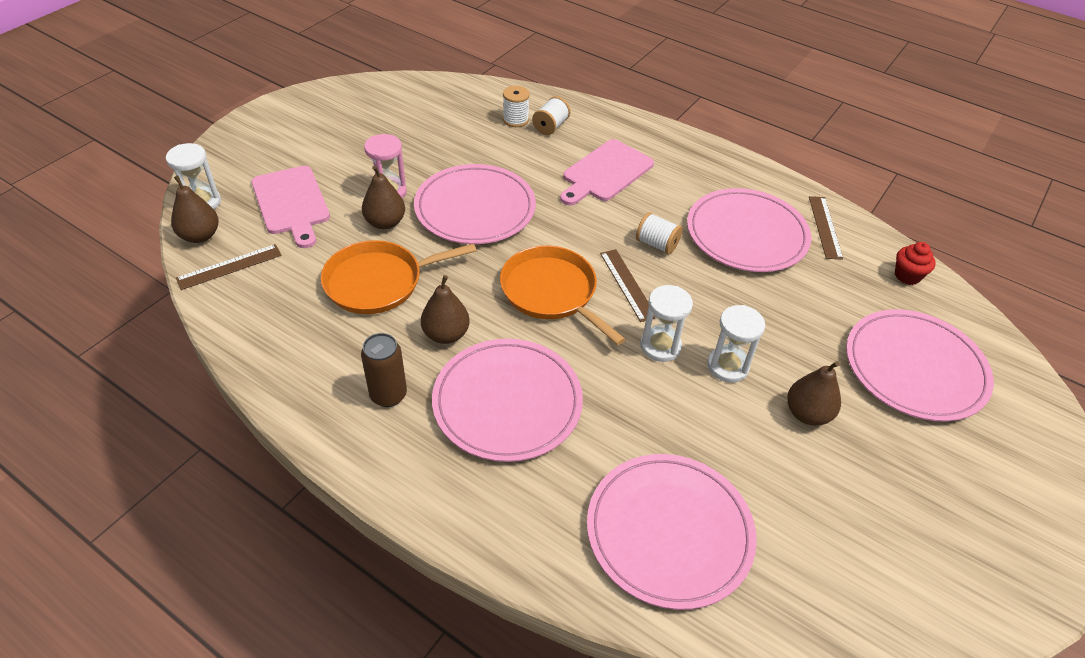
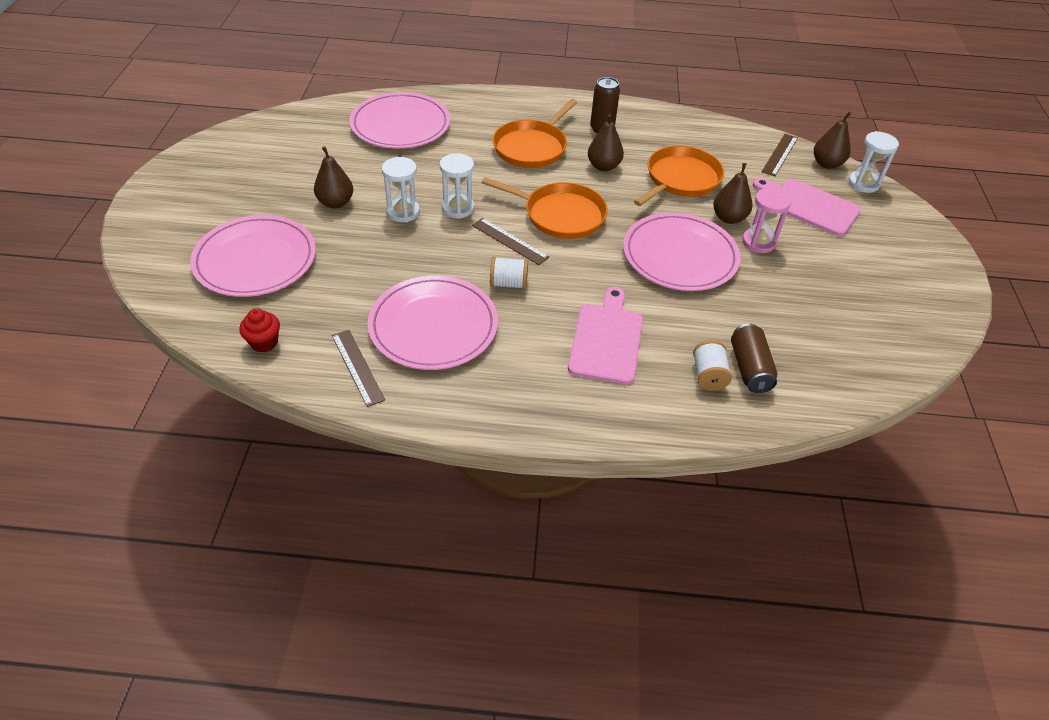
camera: 150 degrees right, 0 degrees up
pink plate [432,339,583,462] -> orange pan [493,99,577,168]
white spool [503,86,530,127] -> brown can [731,324,778,393]

